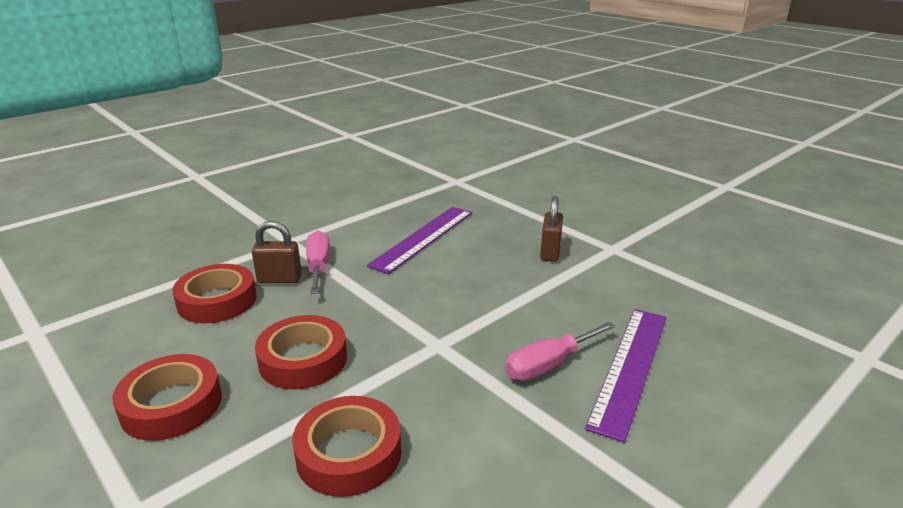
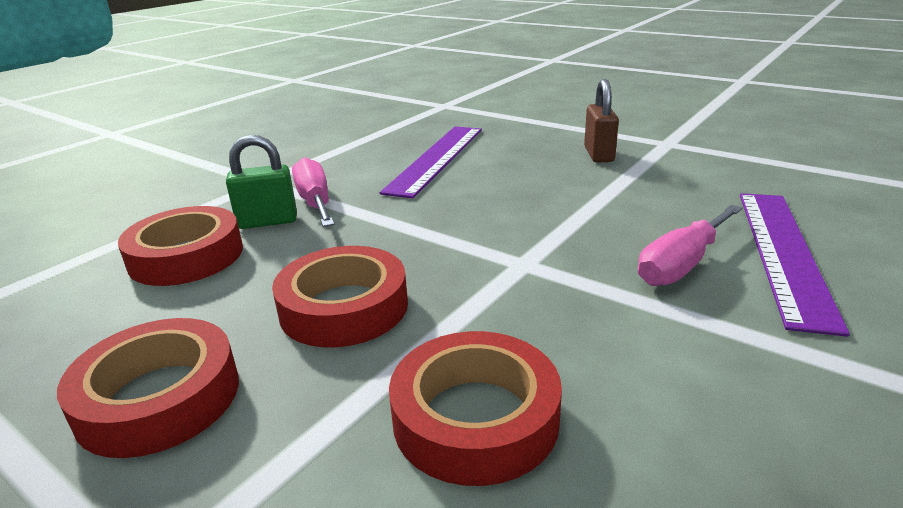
camera: 10 degrees left, 0 degrees up
brown padlock [252,221,302,283] -> green padlock [226,135,297,229]

